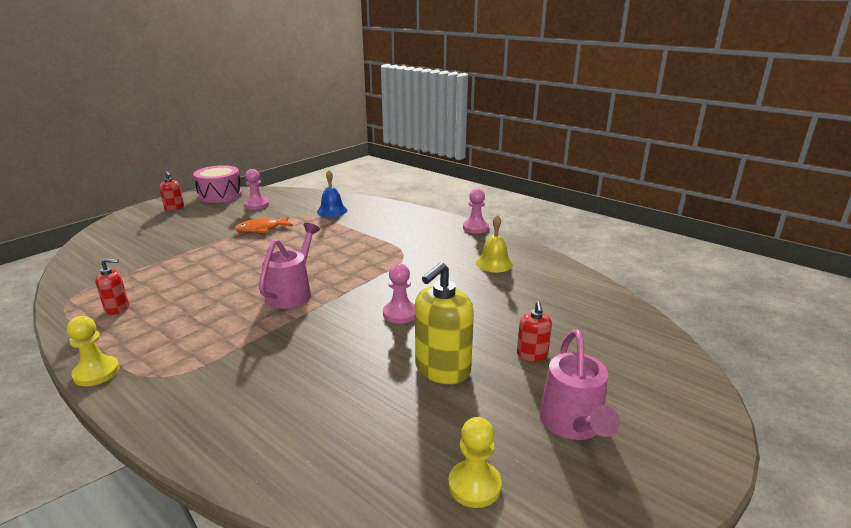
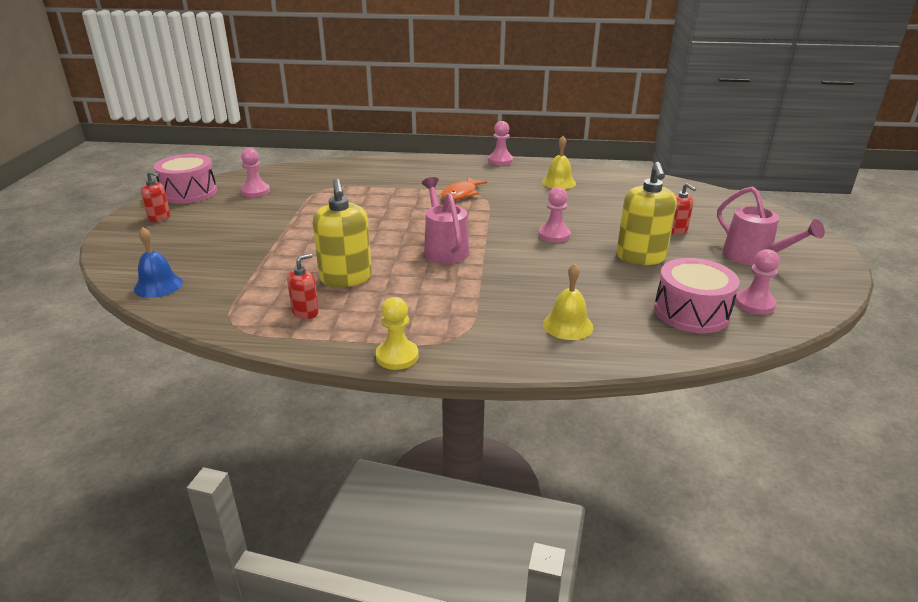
camera: 35 degrees left, 5 degrees up
orange fish [235,217,293,233] -> orange fish moved to [441,177,487,200]
blue bell [317,170,347,217] -> blue bell moved to [134,227,183,298]
yellow pawn [448,417,502,508] -> pink pawn [735,249,780,314]
none -> yellow soap dispenser [313,178,372,287]
none -> yellow bell [543,263,593,340]
none -> pink drum [654,258,740,333]

